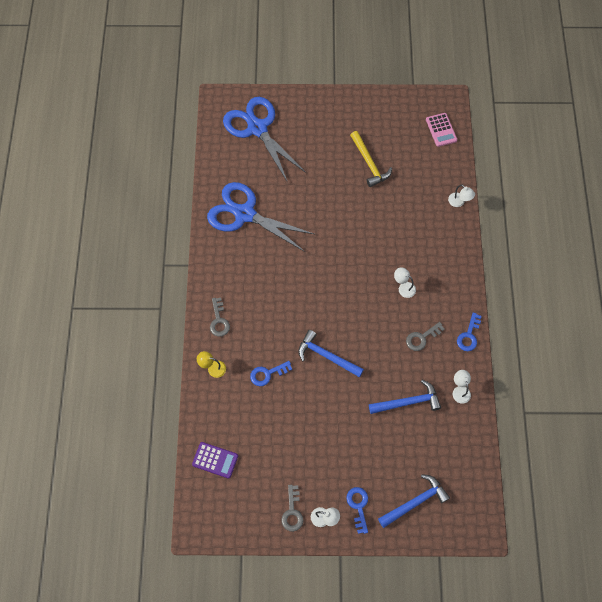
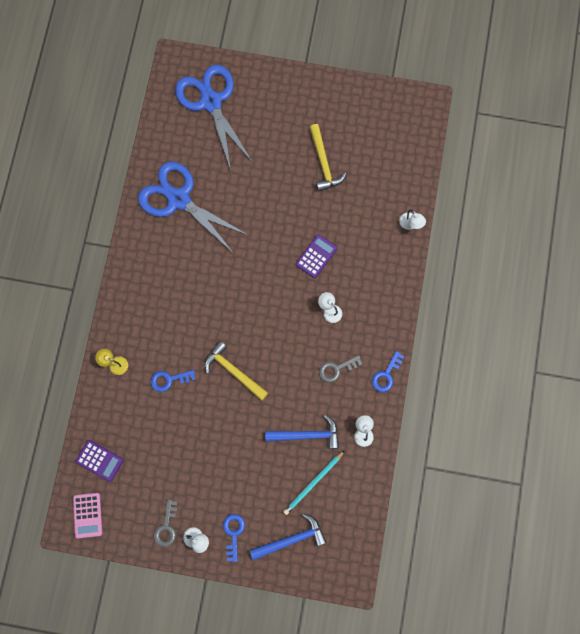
camera: 10 degrees right, 10 degrees up
grey key [210,297,230,337] -> none
blue hammer [298,330,364,377] -> yellow hammer [205,341,268,401]
pink calculator [426,113,457,147] -> pink calculator moved to [73,493,102,538]
none -> turquoise pencil [283,450,345,515]
none -> purple calculator [296,234,337,278]

